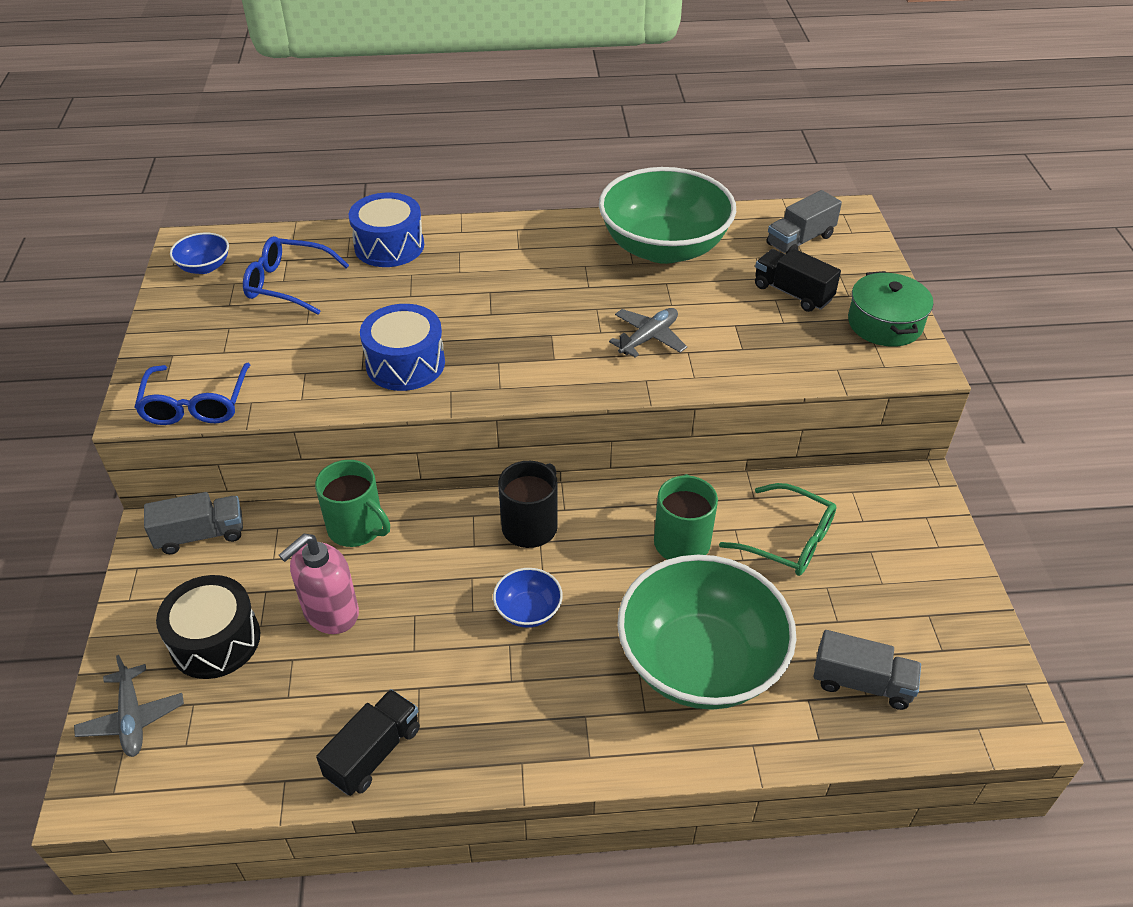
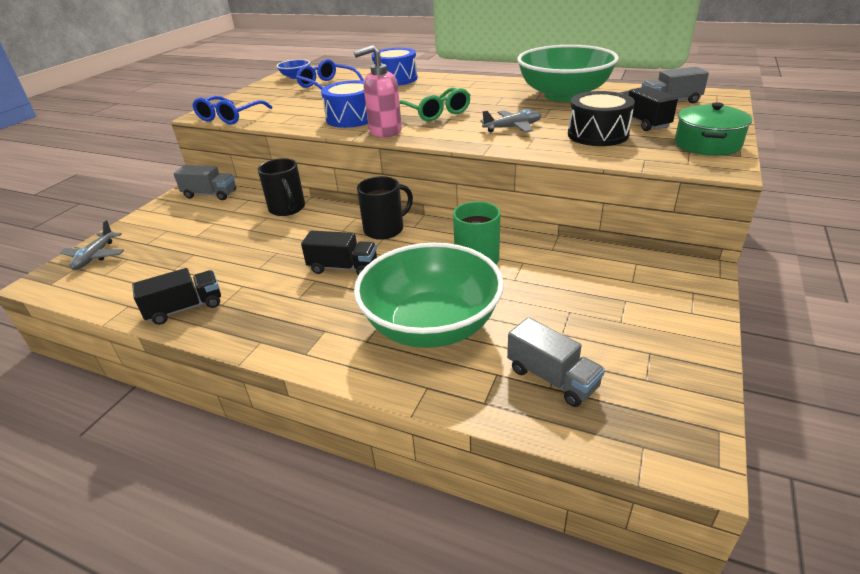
camera: 30 degrees right, 10 degrees down
black drum [156,575,260,679] -> black drum moved to [568,91,635,146]
pink soap dispenser [279,534,359,634] -> pink soap dispenser moved to [354,45,402,137]
green mug [315,460,390,547] -> black mug [258,158,305,216]
blue bowl [493,568,563,628] -> black truck [301,231,377,275]
green glasses [719,483,837,576] -> green glasses moved to [399,88,471,121]

